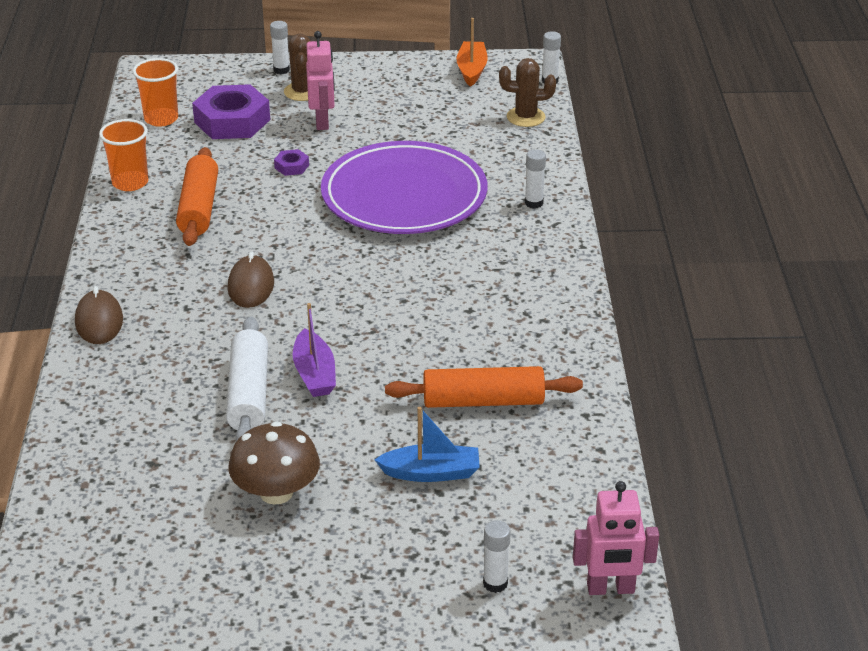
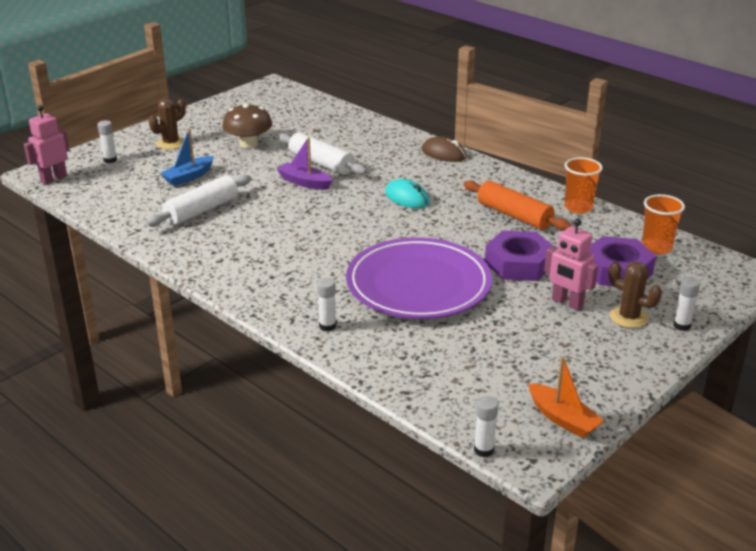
camera: 135 degrees right, 5 degrees down
brown mouse [228,251,274,308] -> turquoise mouse [385,179,429,208]
purple nut [274,149,309,176] -> purple nut [485,230,556,281], size x2.27
orange rolling pin [385,366,583,408] -> white rolling pin [146,175,251,227]
brown cactus [499,58,556,127] -> brown cactus moved to [149,98,186,150]

